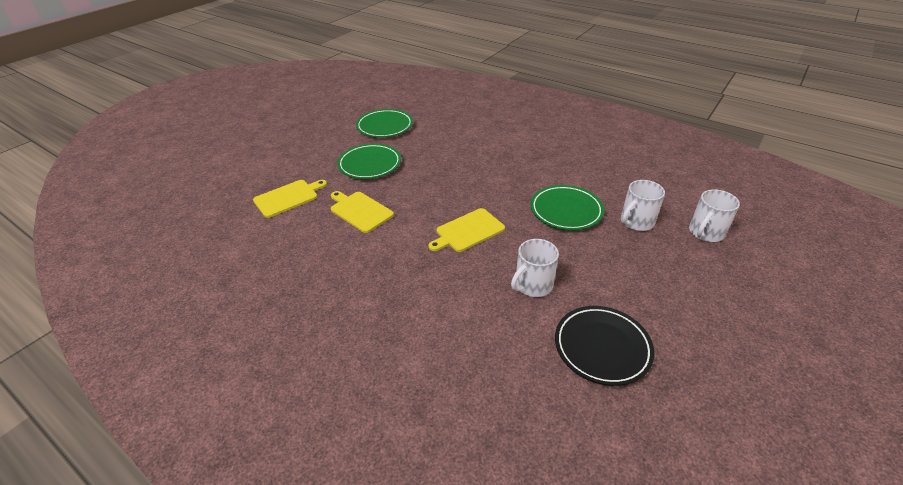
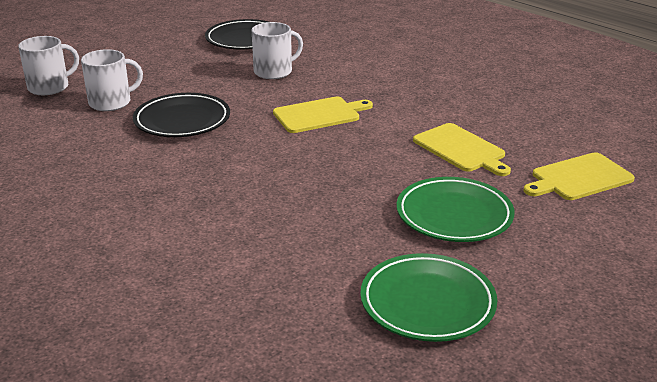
camera: 170 degrees left, 10 degrees down
green plate [531,185,604,230] -> black plate [133,93,230,137]

